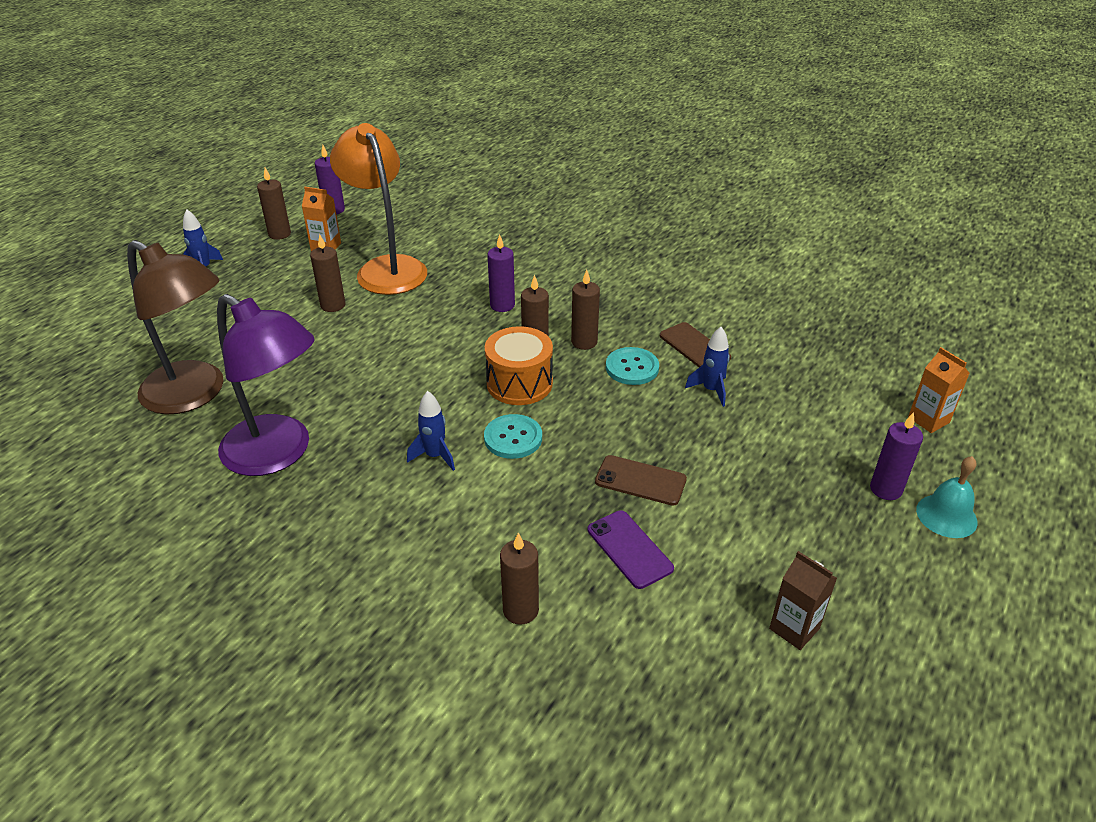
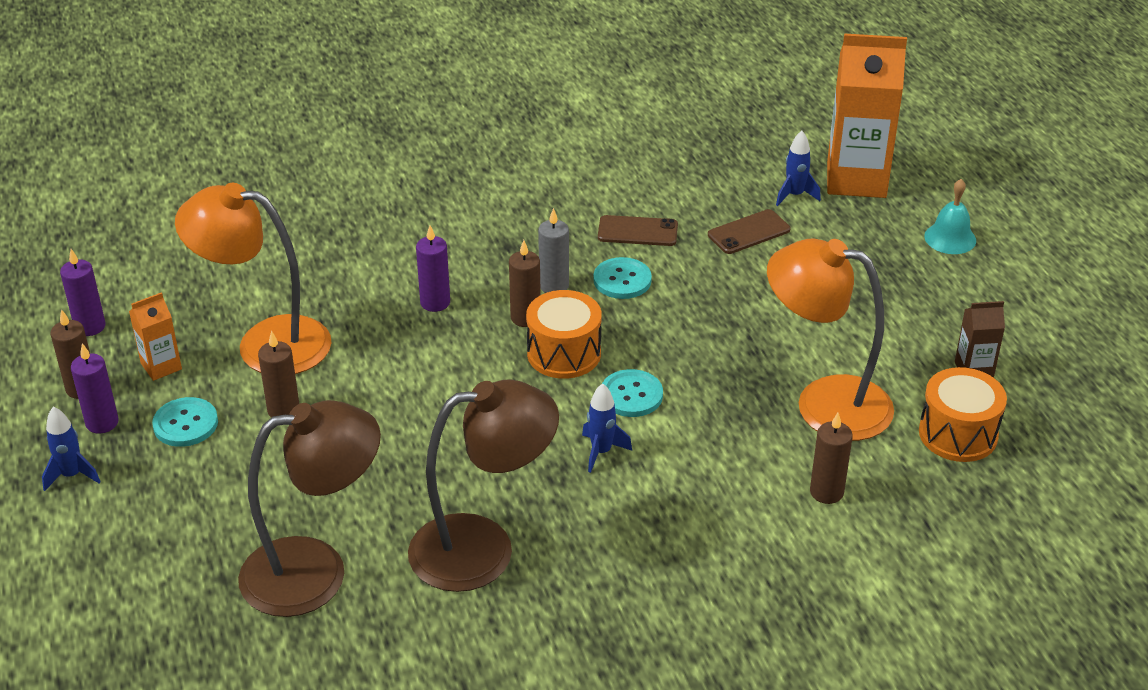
camera: 50 degrees left, 0 degrees up
purple lamp [217,294,315,476] -> brown lamp [408,379,559,592]
brown candle [571,270,600,350] -> grey candle [538,208,569,293]
purple phone [588,510,674,589] -> orange lamp [767,239,894,441]
brown phone [595,455,687,506] -> brown phone moved to [708,209,791,254]
blue rocket [685,327,730,407] -> blue rocket moved to [776,131,821,206]
purple candle [870,412,923,500] -> purple candle moved to [71,343,119,434]
orange carton [908,347,970,433] -> orange carton [827,33,907,198], size x2.12
none -> turquoise button [152,397,218,447]
none -> orange drum [919,367,1007,462]

